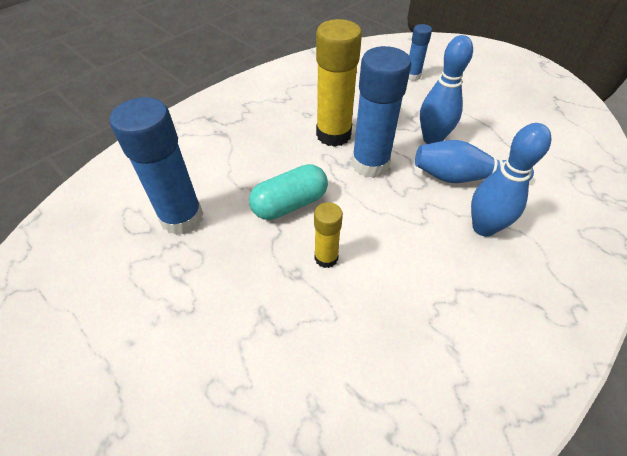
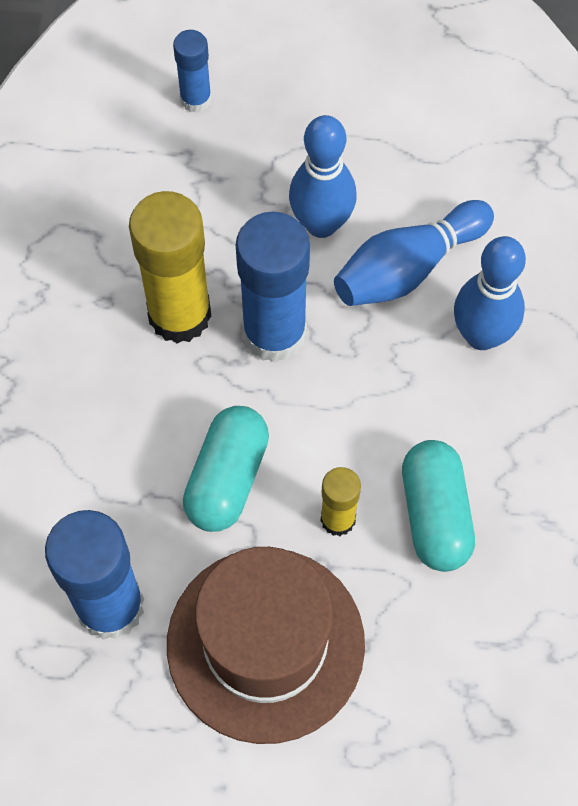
camera: 40 degrees left, 15 degrees up
none -> brown hat [167,547,365,744]
none -> turquoise capsule [402,440,475,572]

